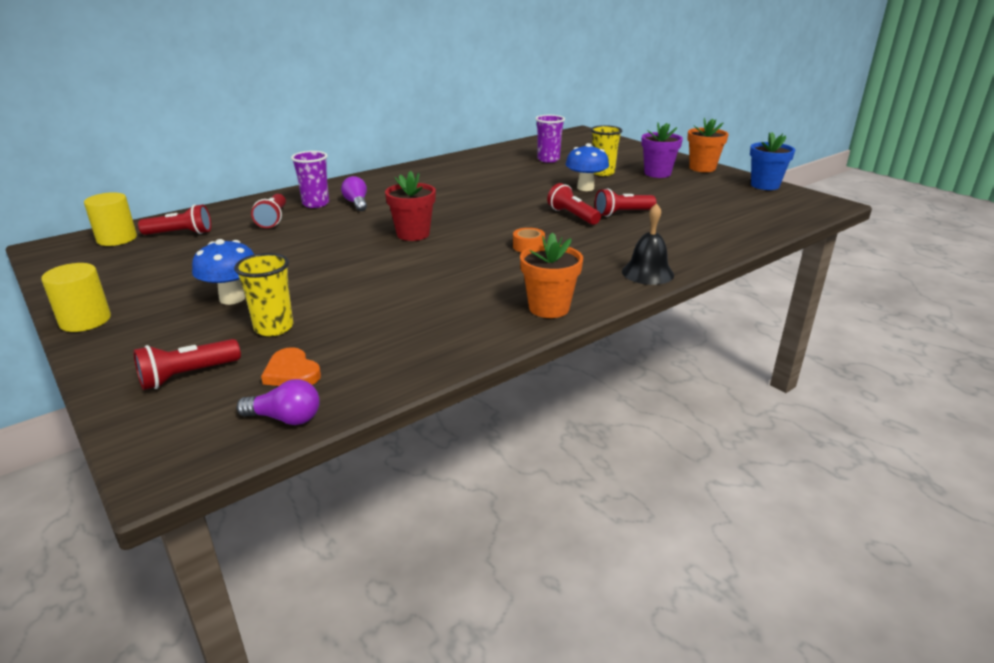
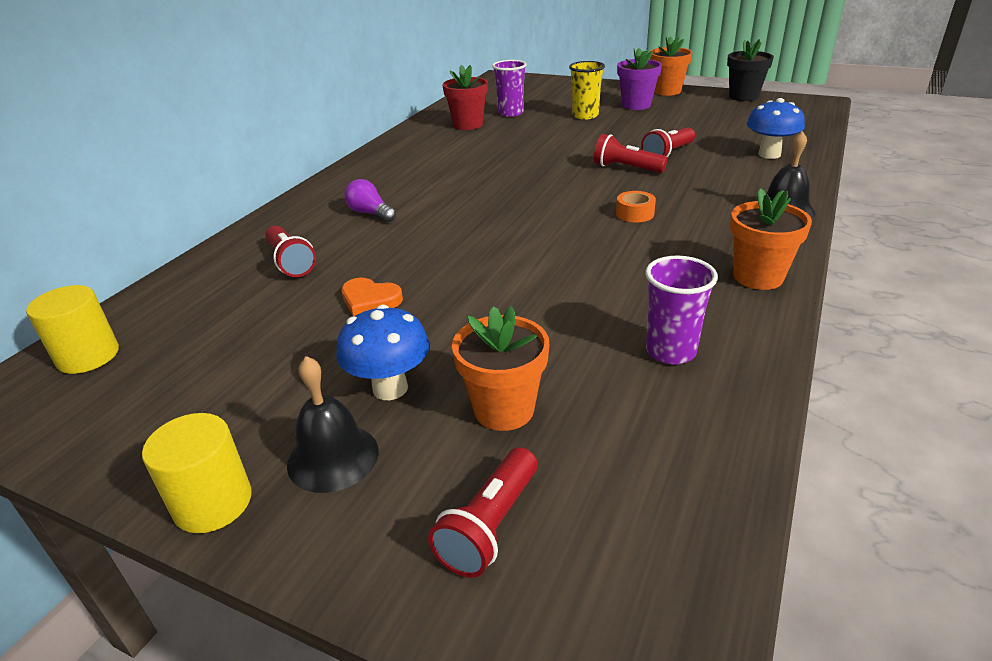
camera: 25 degrees left, 5 degrees up
red flashlight [138,204,211,235] -> none
yellow cup [234,253,293,336] -> orange flower pot [452,306,549,431]
purple light bulb [237,379,320,425] -> none
orange heart [261,347,321,386] -> orange heart moved to [341,278,403,316]
purple cup [291,151,329,208] -> purple cup moved to [645,256,718,365]
red flower pot [385,171,436,241] -> red flower pot moved to [443,65,488,130]
blue mushroom [565,143,609,191] -> blue mushroom moved to [747,98,805,159]
blue flower pot [750,132,795,190] -> black flower pot [727,39,774,101]
none -> black bell [287,356,379,493]

